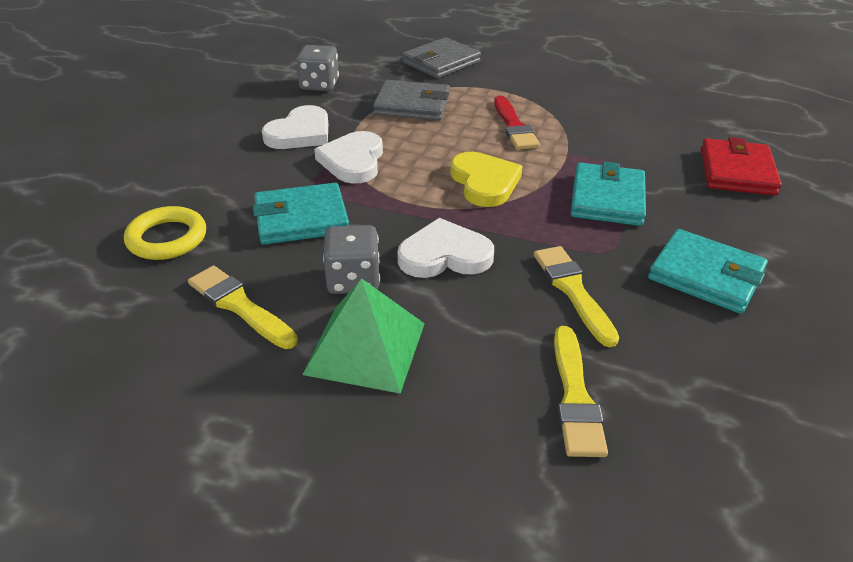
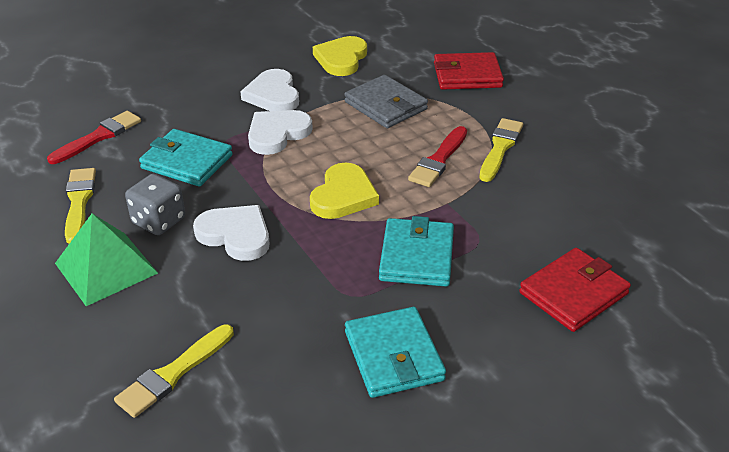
camera: 40 degrees right, 0 degrees up
yellow ring [124,206,206,260] -> red brush [47,111,141,164]
white heart [262,105,328,149] -> white heart turned 90 degrees clockwise [240,69,299,111]
grey dice [296,45,339,91] -> yellow heart [313,36,367,76]
grey wallet [403,37,481,78] -> red wallet [434,52,504,90]
yellow brush [534,246,619,347] -> yellow brush moved to [479,118,523,182]
turquoise wallet [571,162,646,226] -> turquoise wallet turned 45 degrees counterclockwise [379,216,454,287]

